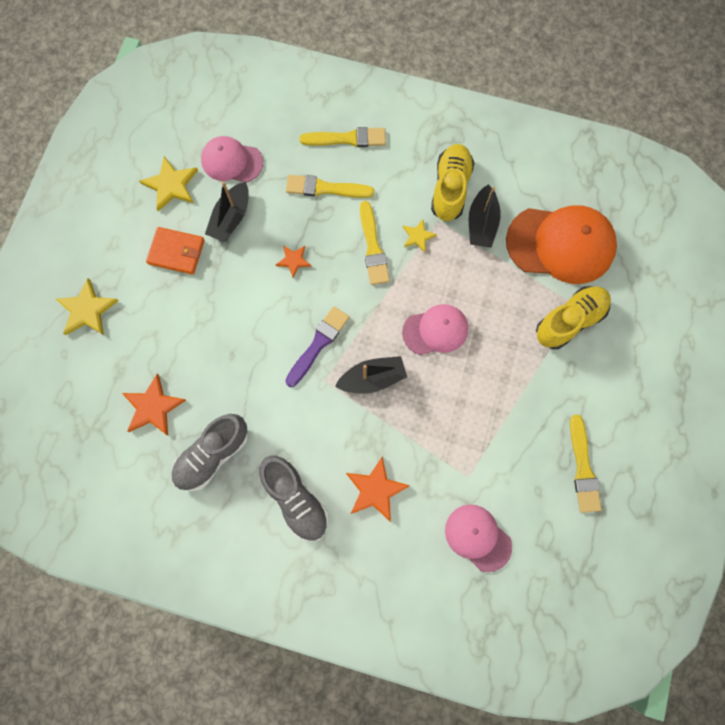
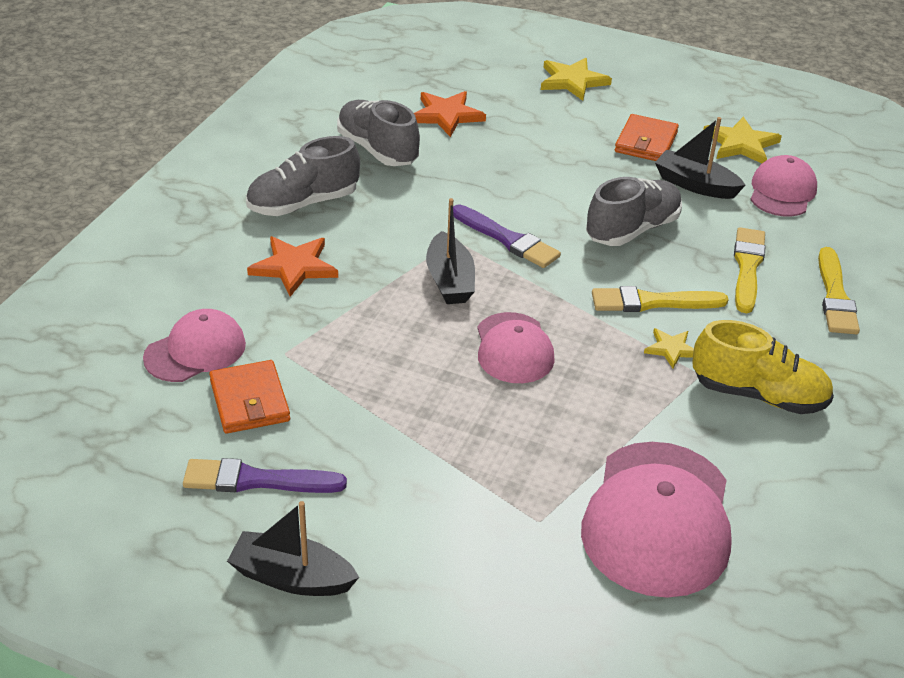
camera: 95 degrees right, 35 degrees down
orange star [276,245,311,278] -> grey shoe [586,177,682,246]
black boat [469,184,501,248] -> black boat moved to [227,501,359,596]
orange cap [506,205,617,284] -> pink cap [581,442,732,598]
yellow shoe [536,286,611,349] -> none
yellow brush [570,415,602,513] -> purple brush [183,458,347,493]
none -> orange wallet [209,360,290,434]

